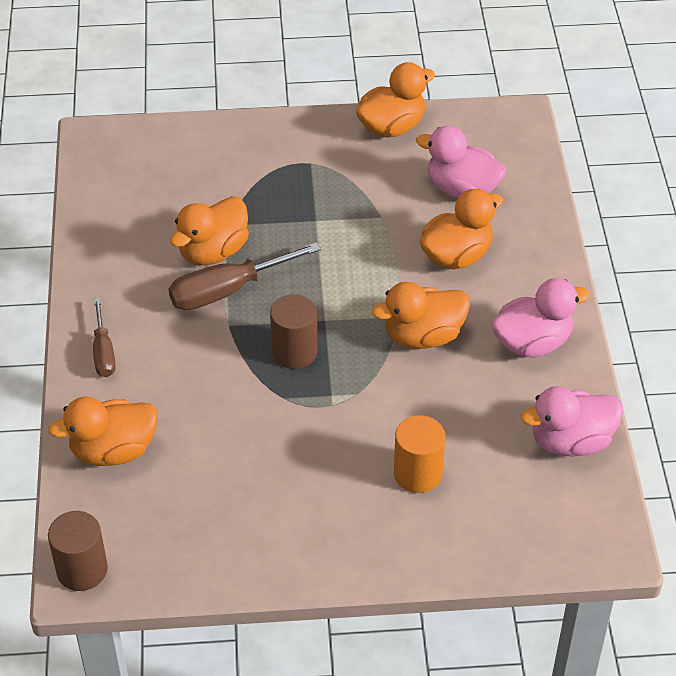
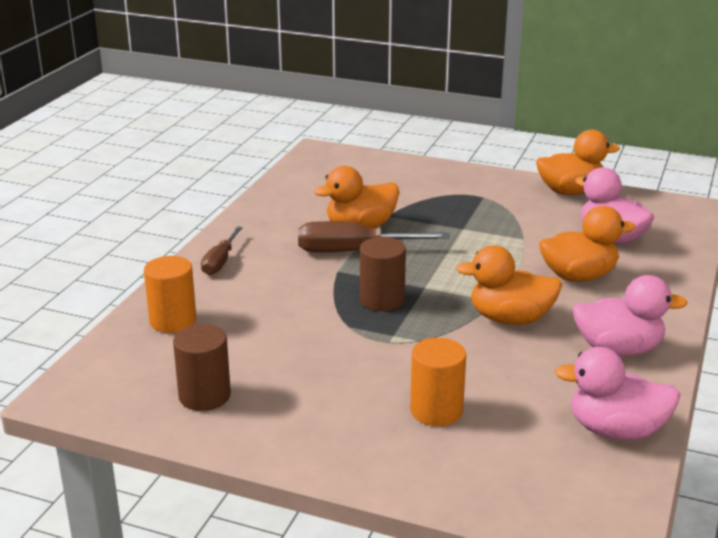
camera: 25 degrees right, 20 degrees down
orange duck [48,397,158,466] -> orange cylinder [144,256,196,333]
brown cylinder [48,511,108,591] -> brown cylinder moved to [173,324,231,411]

